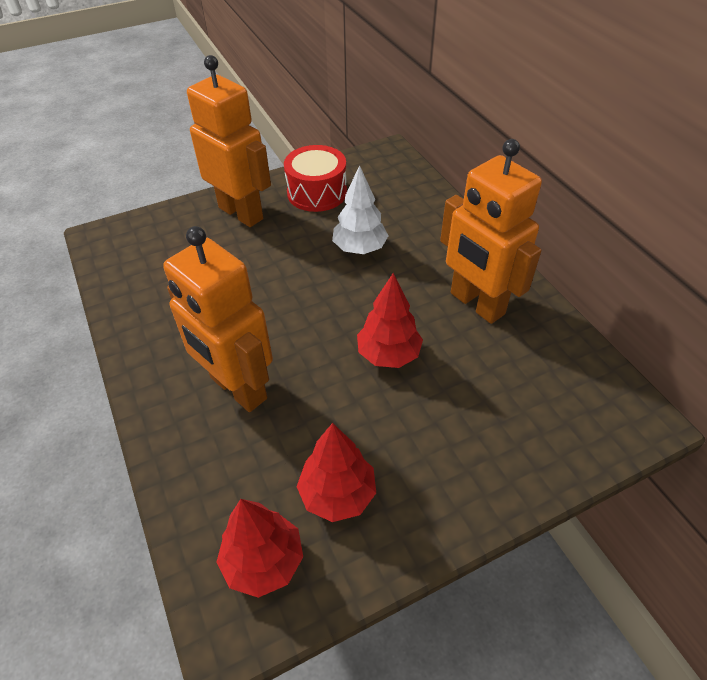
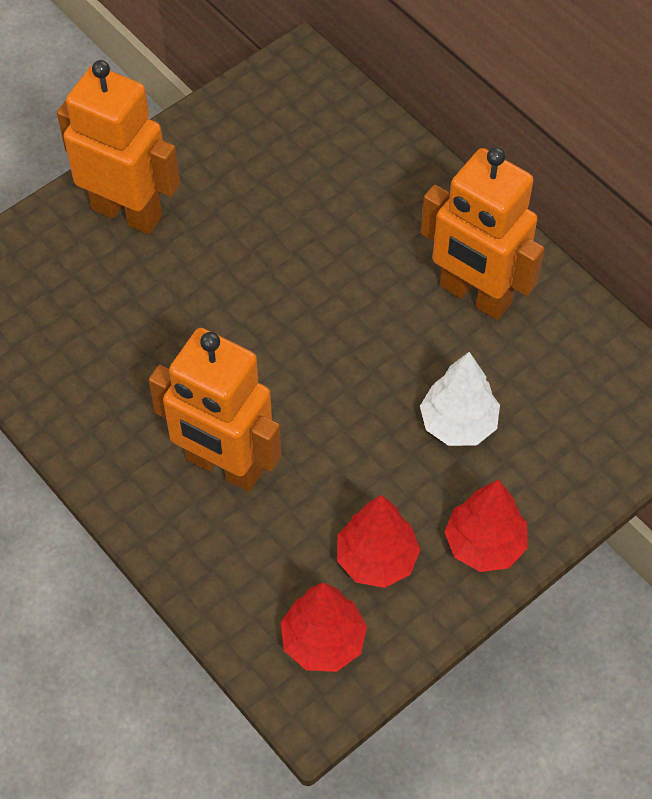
camera: 15 degrees left, 10 degrees up
red drum [284,145,347,212] -> none
white tree [332,165,388,254] -> white tree moved to [420,352,500,446]
red tree [357,273,423,368] -> red tree moved to [445,479,528,572]

